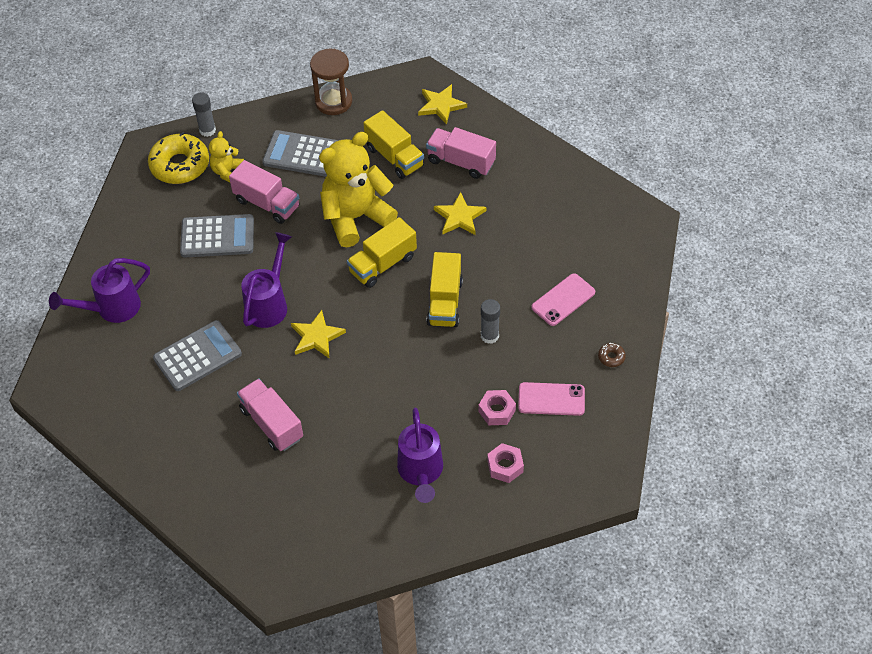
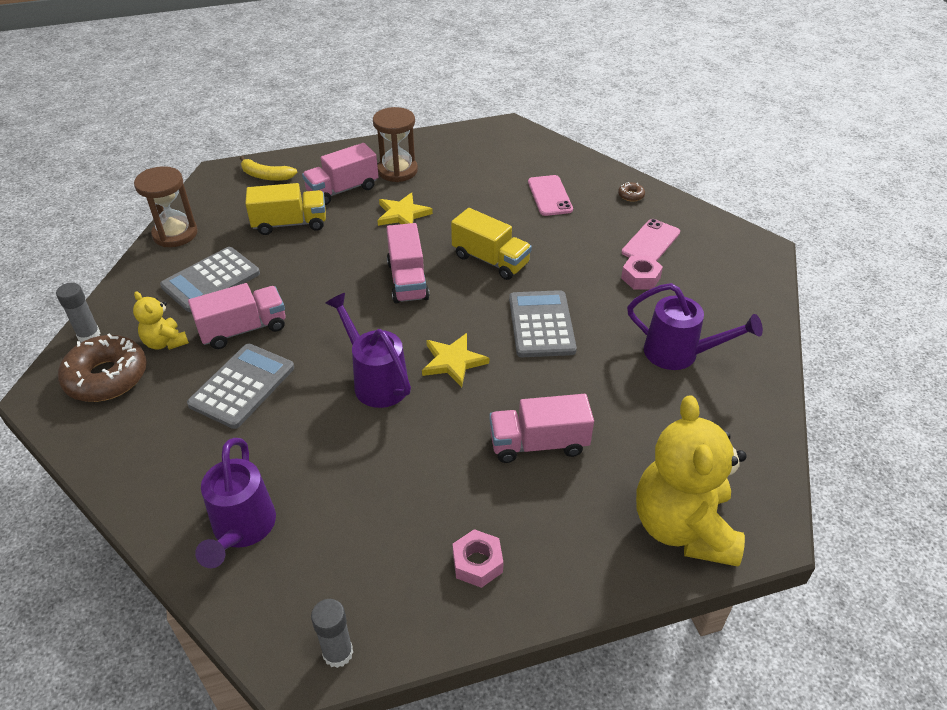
camera: 60 degrees left, 10 degrees down
yellow donut [148,132,209,184] -> brown donut [58,333,147,402]
grey calculator [153,320,242,391] -> grey calculator moved to [509,290,577,357]
yellow teddy bear [319,132,398,247] -> yellow teddy bear moved to [636,395,746,566]
yellow truck [347,217,417,288] -> pink truck [386,223,430,303]
yellow star [418,84,467,125] -> yellow banana [240,156,297,181]
grey glue stick [481,299,500,344] -> grey glue stick moved to [311,599,353,668]
pink nut [487,443,524,483] -> pink nut moved to [453,529,504,588]
none -> brown hourglass [373,107,418,182]

